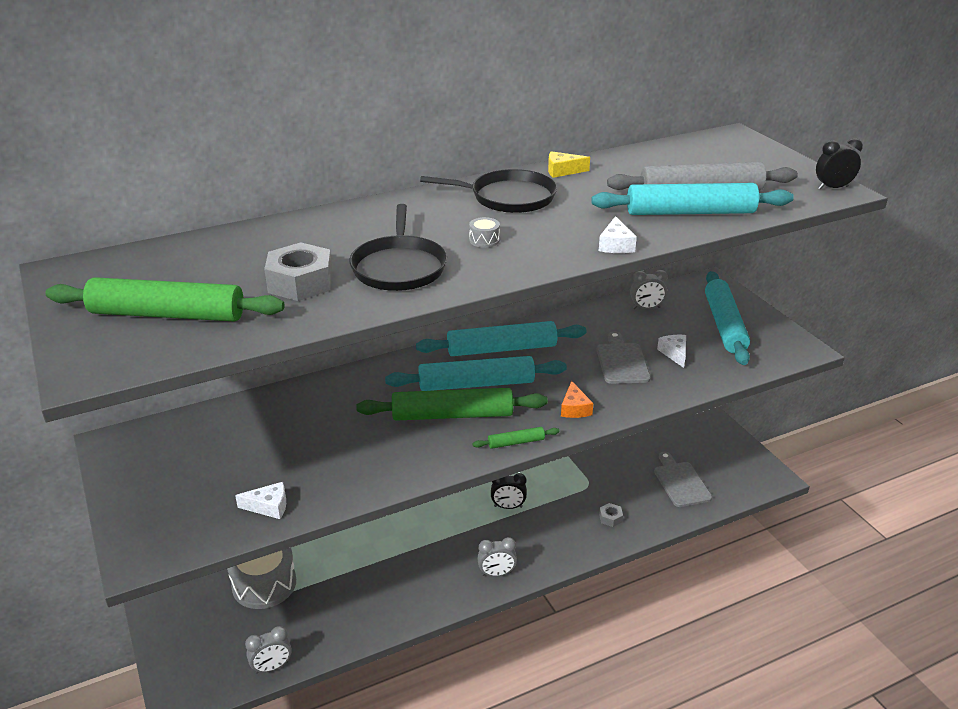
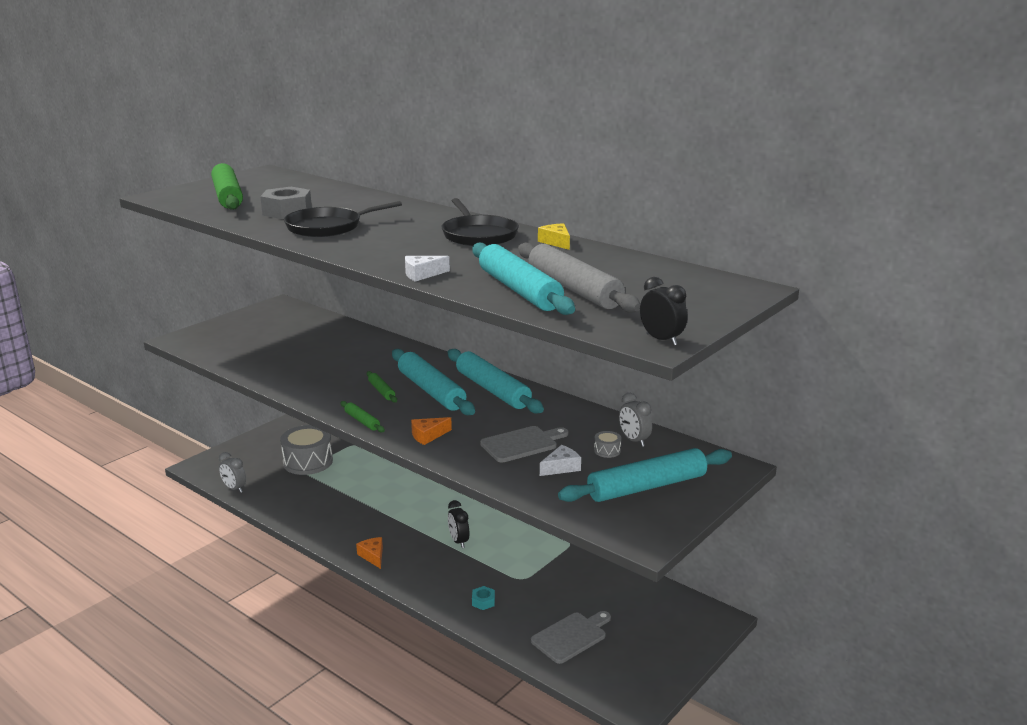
camera: 65 degrees right, 10 degrees down
white cheese [235,482,286,519] -> none
green rolling pin [356,388,548,421] -> green rolling pin [366,371,397,403], size x0.46
grey drum [469,217,500,248] -> grey drum moved to [594,431,621,458]
grey clock [477,537,517,577] -> orange cheese [356,537,383,569]
grey nut [599,503,623,527] -> turquoise nut [472,586,495,610]

